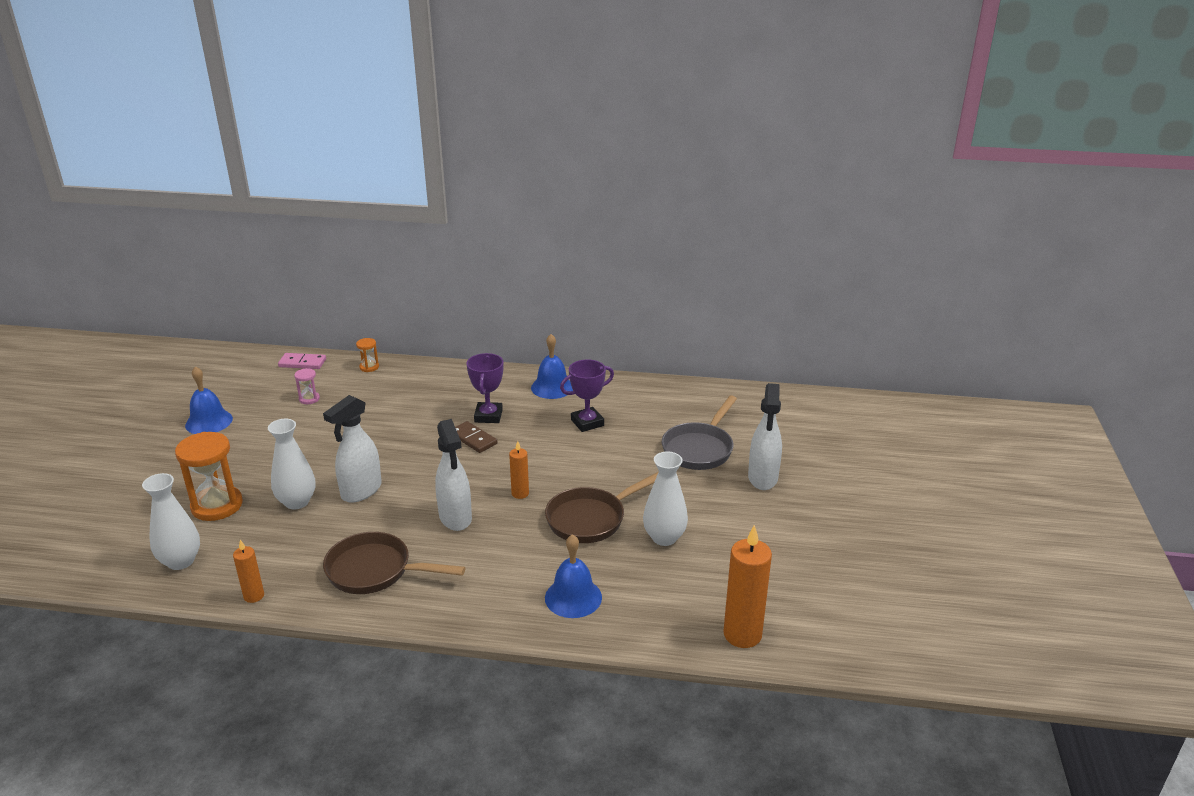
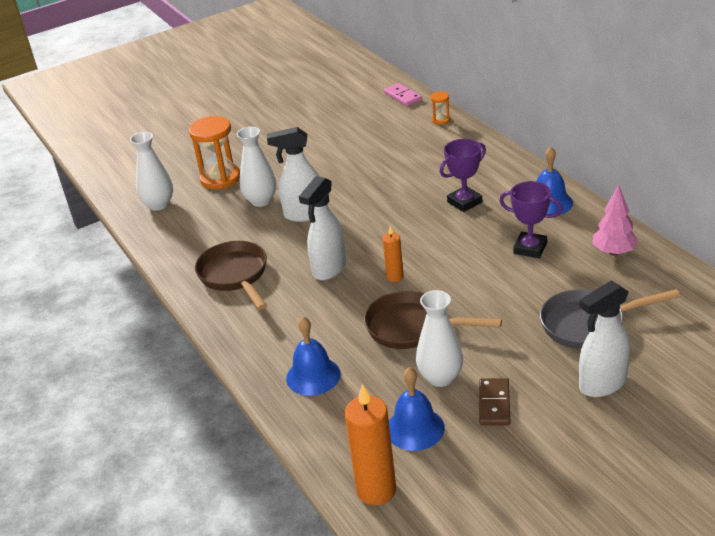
camera: 55 degrees right, 5 degrees up
blue bell [185,366,233,434] -> blue bell moved to [389,367,445,451]
orange candle [233,540,264,603] -> none
pink hourglass [294,368,320,404] -> none
brown domino [455,421,498,453] -> brown domino moved to [479,378,510,425]
none -> pink tree [593,185,639,256]

